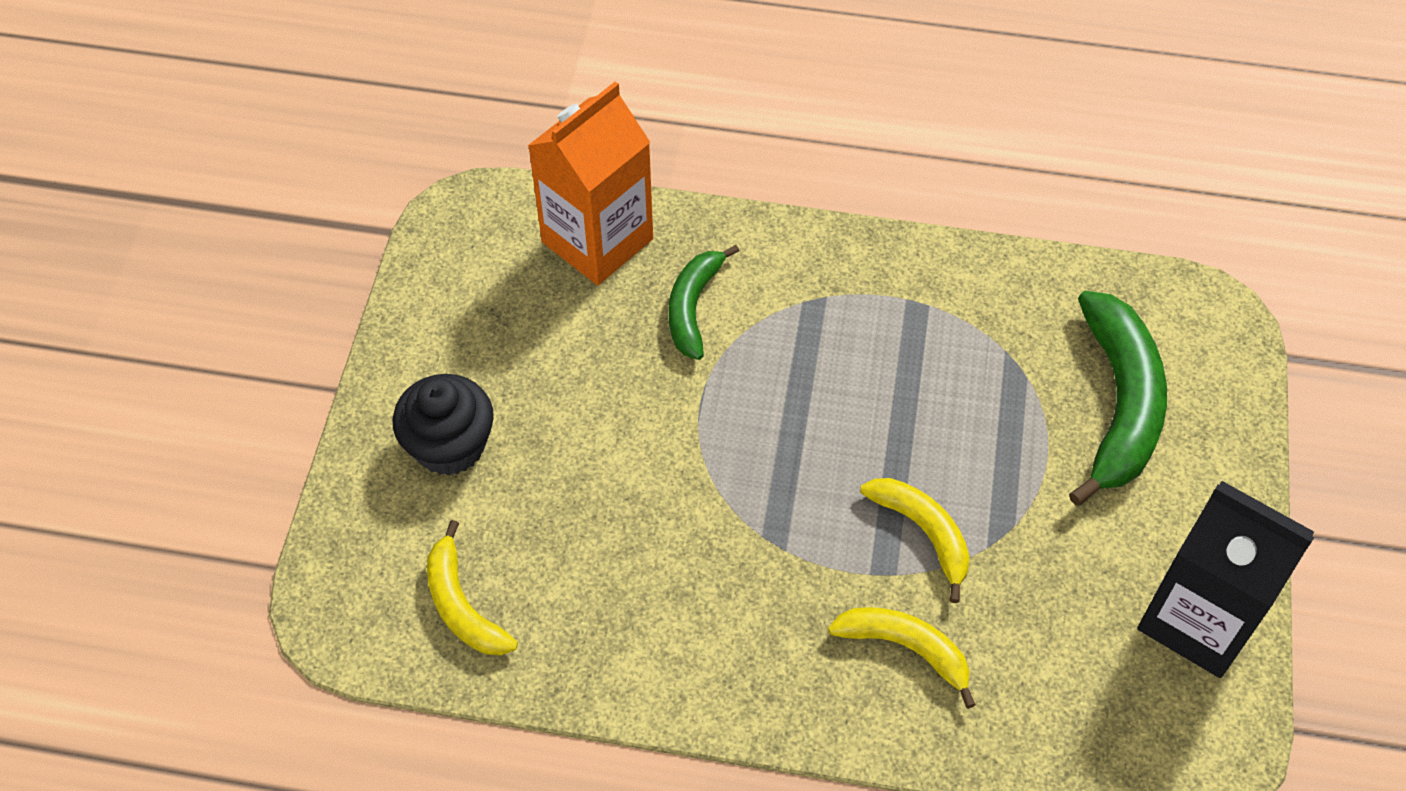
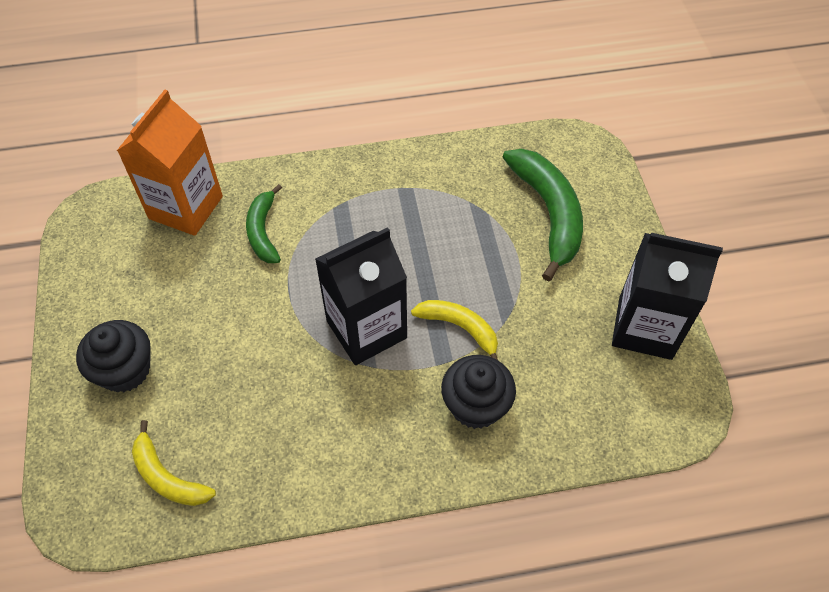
camera: 20 degrees left, 0 degrees up
yellow banana [828,607,976,709] -> black cupcake [441,355,516,429]
none -> black carton [315,227,407,365]

